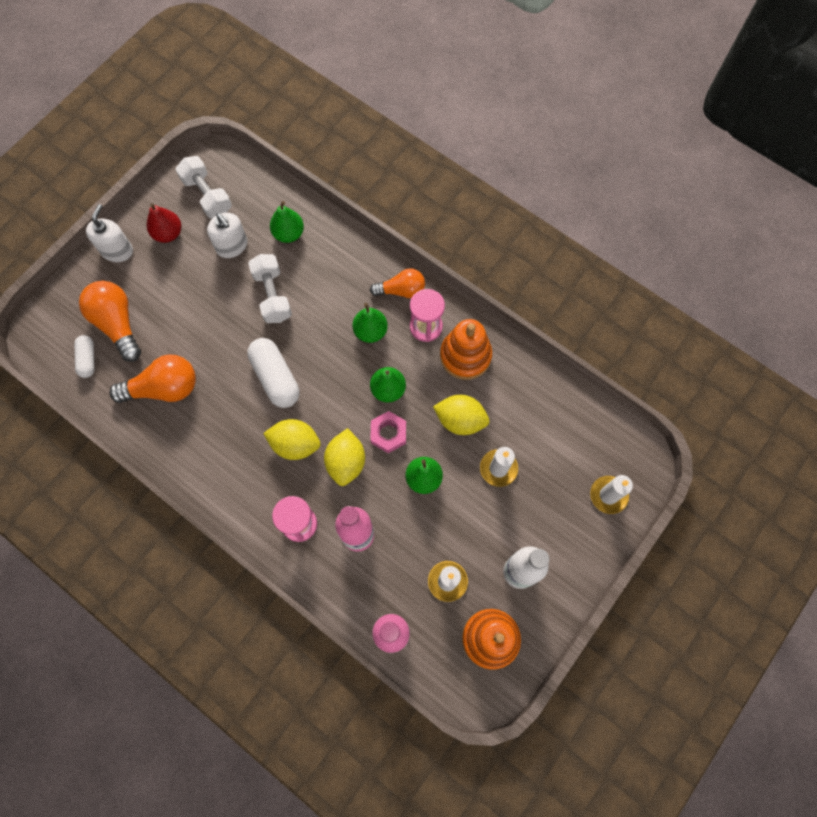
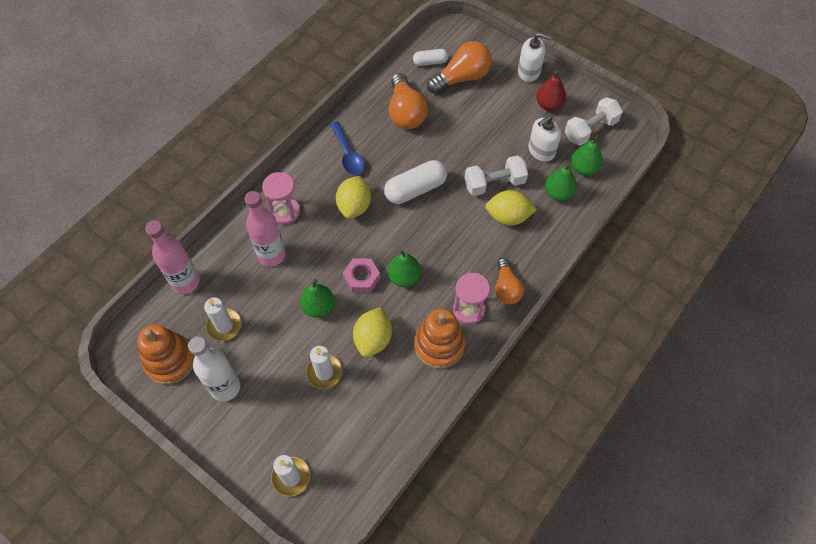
camera: 90 degrees right, 10 degrees down
yellow lemon [324,428,365,486] -> yellow lemon moved to [485,190,537,226]
green pear [352,303,388,343] -> green pear moved to [571,134,603,176]
none -> blue spoon [330,121,365,175]

